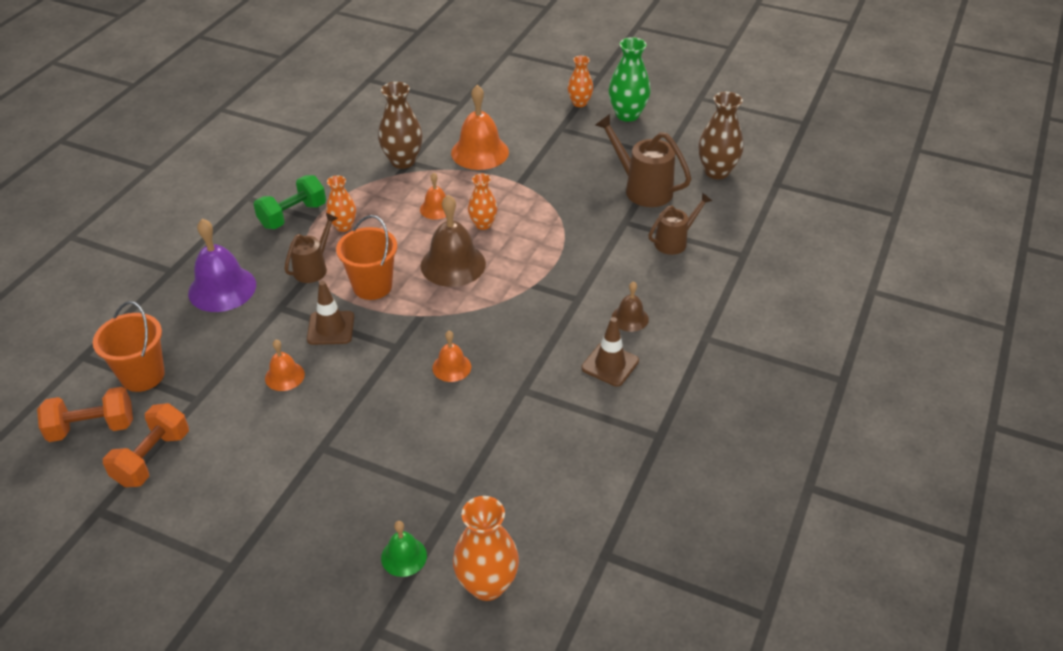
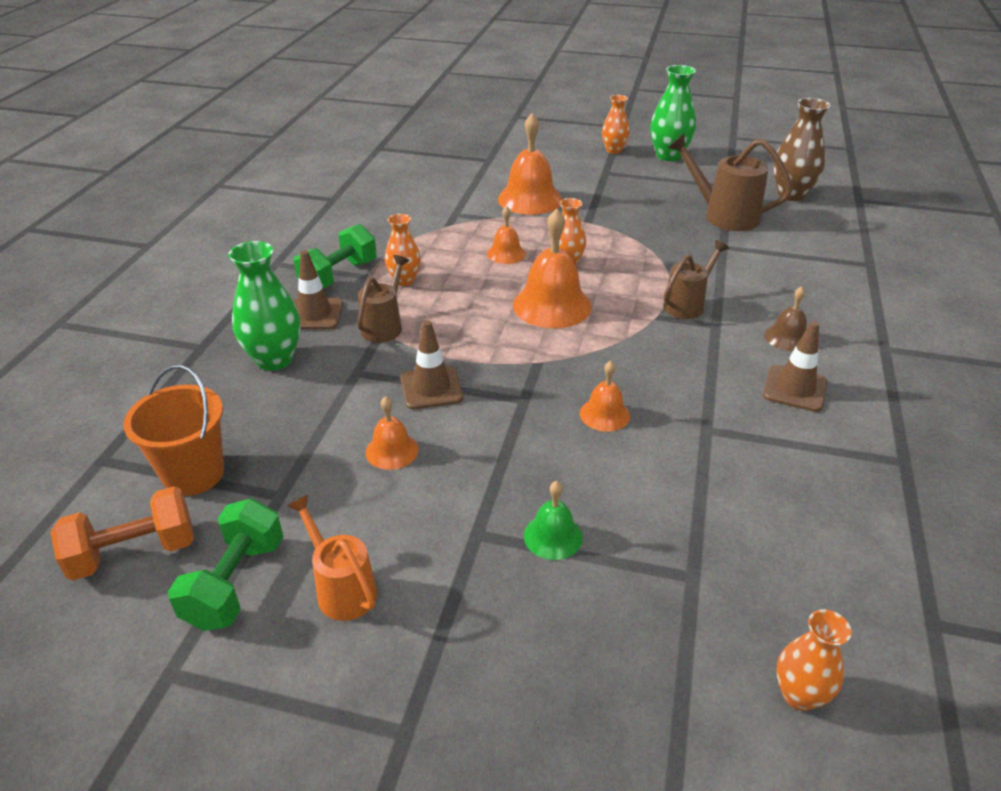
camera: 10 degrees left, 5 degrees down
orange dumbbell [103,403,189,487] -> green dumbbell [168,498,284,631]
purple bell [188,219,256,312] -> green vase [228,241,300,371]
orange bucket [336,215,397,300] -> none
brown vase [378,82,423,169] -> none
green bell [381,521,427,577] -> green bell moved to [524,481,583,560]
brown bell [421,195,486,287] -> orange bell [513,209,592,328]
orange vase [453,496,519,601] -> orange vase [776,609,852,711], size x0.63
brown watering can [649,193,712,255] -> brown watering can moved to [663,240,729,319]
none -> orange watering can [287,495,377,621]
none -> brown traffic cone [293,250,343,330]

